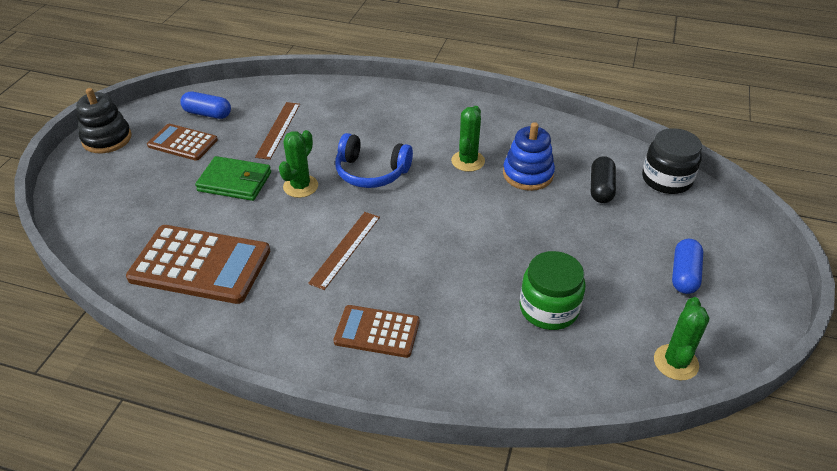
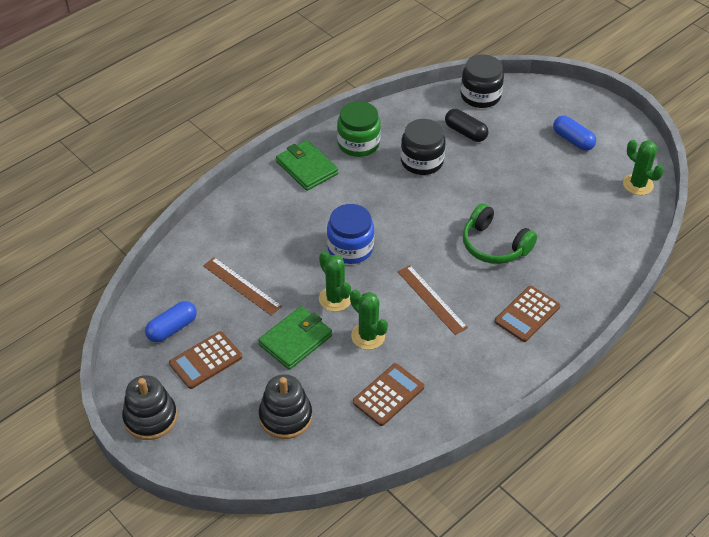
camera: 60 degrees left, 5 degrees up
brown calculator [126,225,270,304] -> brown calculator [353,363,424,426], size x0.58
blue headphones [335,133,413,188] -> blue jar [327,204,374,264]
green cactus [451,106,485,172] -> green cactus moved to [350,289,388,350]
blue stacking toy [503,122,555,191] -> black jar [401,119,446,175]
green jar [520,251,586,330] -> green jar moved to [337,101,381,157]
none -> black stacking toy [259,374,312,439]
none -> green wallet [276,140,338,191]
none -> green headphones [463,203,537,264]

